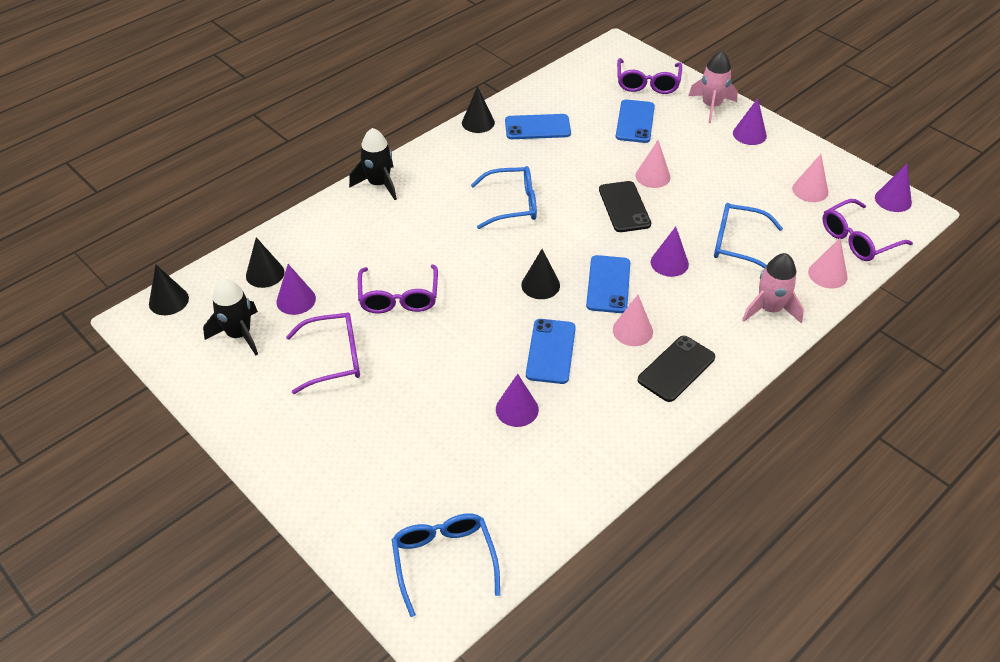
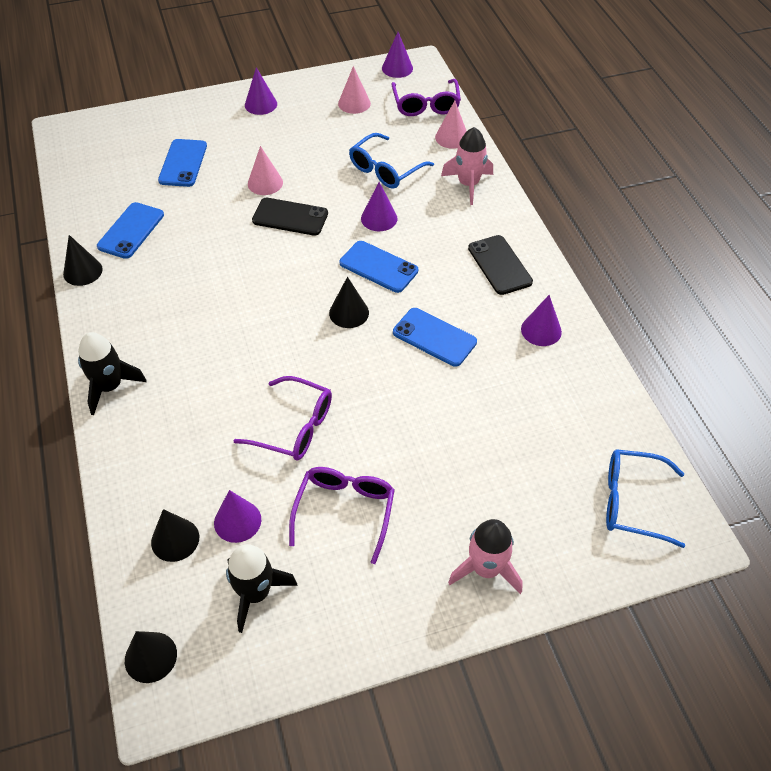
camera: 65 degrees left, 5 degrees up
blue glasses [471,166,537,229] -> none
purple cone [496,374,539,427] -> purple cone moved to [521,295,562,346]
pink cone [613,295,653,346] -> none
blue phone [616,100,655,143] -> blue phone turned 60 degrees clockwise [158,139,207,187]
purple glasses [617,58,682,94] -> none
pink rocket [689,51,738,123] -> pink rocket moved to [448,519,523,594]

